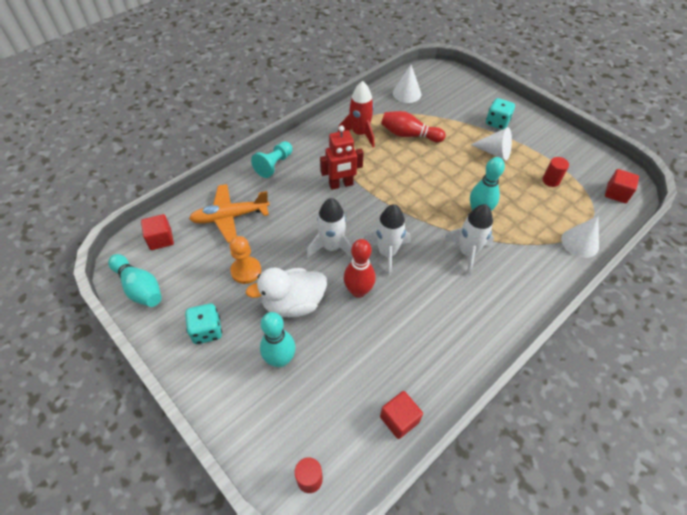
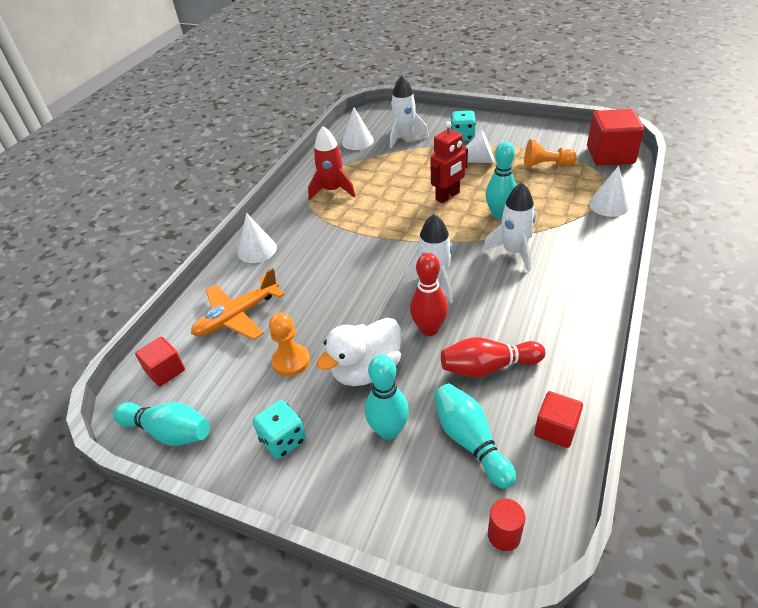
camera: 20 degrees left, 10 degrees down
turquoise pawn [251,141,292,178] -> white cone [238,213,277,263]
white rocket [307,198,353,259] -> white rocket moved to [390,75,429,148]
red robot [320,126,364,190] -> red robot moved to [430,121,468,203]
red bowling pin [381,111,446,142] -> red bowling pin moved to [441,337,545,378]
red cylinder [543,157,569,187] -> orange pawn [524,139,577,168]
red cube [605,169,639,203] -> red cube [587,109,645,166], size x1.77
none -> turquoise bowling pin [434,384,516,489]

